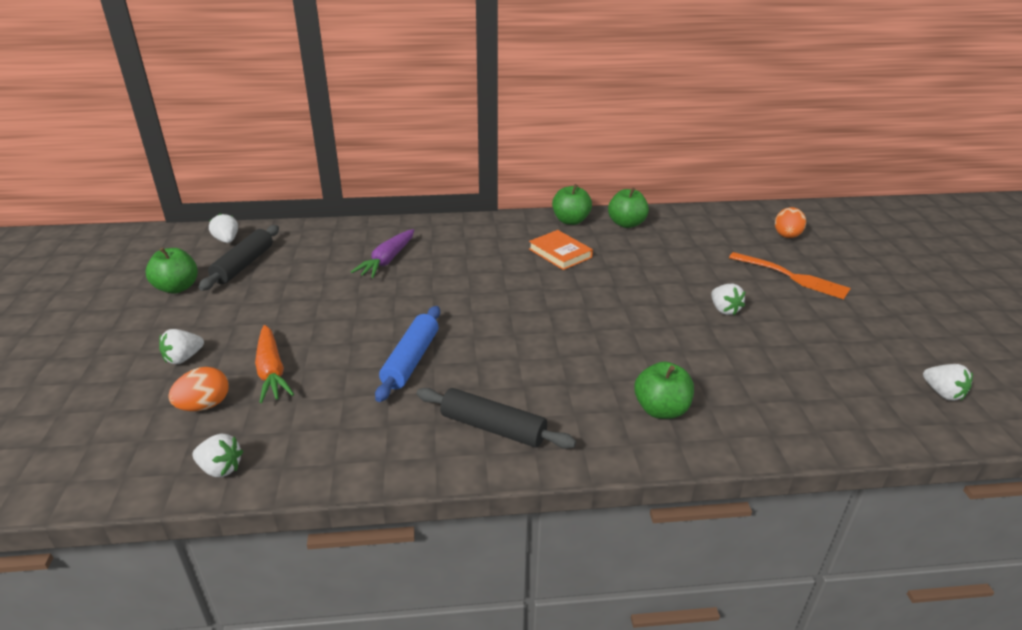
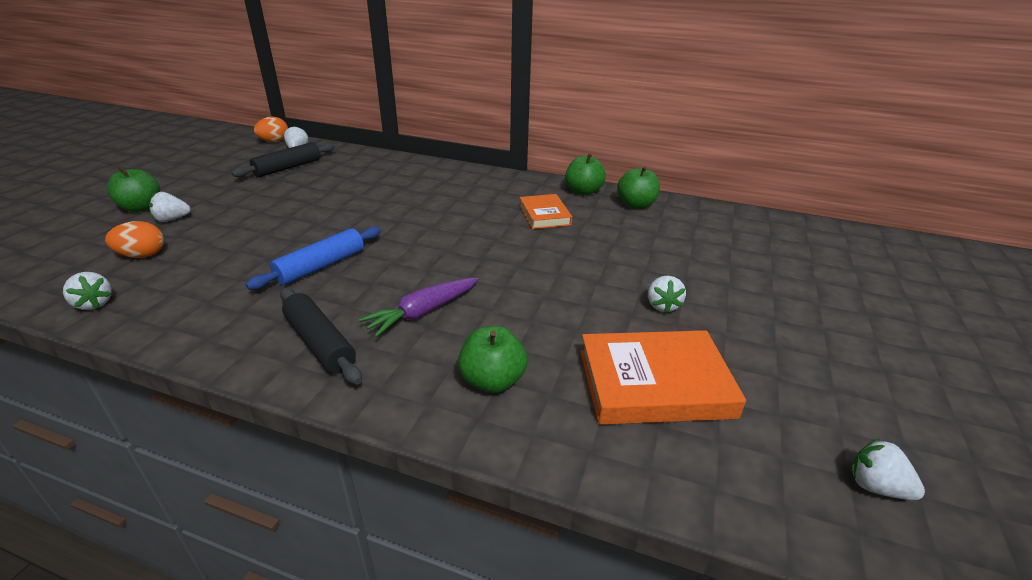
camera: 25 degrees right, 0 degrees up
green apple [146,247,198,294] -> green apple moved to [107,166,160,212]
orange carrot [255,325,294,403] -> none
purple carrot [351,229,414,278] -> purple carrot moved to [359,278,478,337]
orange fork [729,252,851,299] -> none
orange egg [775,207,806,238] -> orange egg moved to [254,117,288,142]
white strawberry [923,364,973,401] -> white strawberry turned 135 degrees clockwise [851,439,925,500]
none -> orange book [580,330,746,425]

